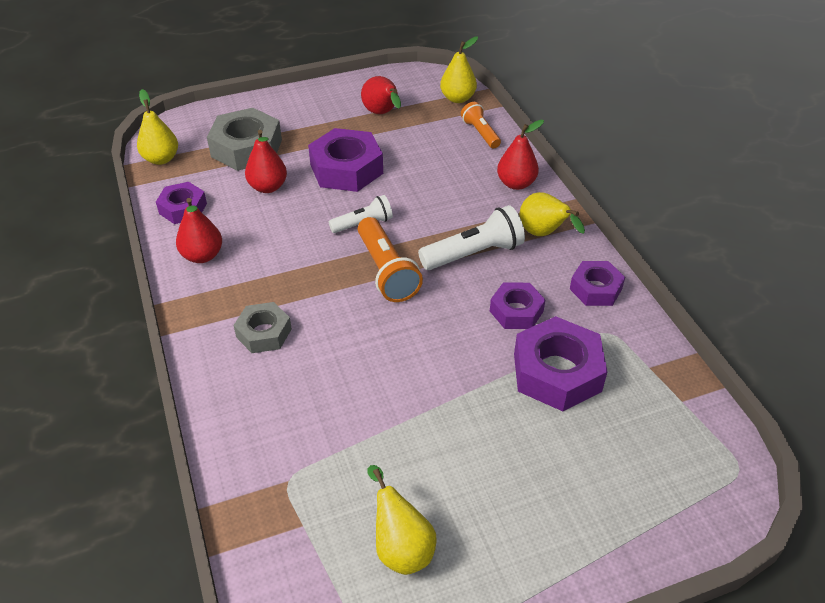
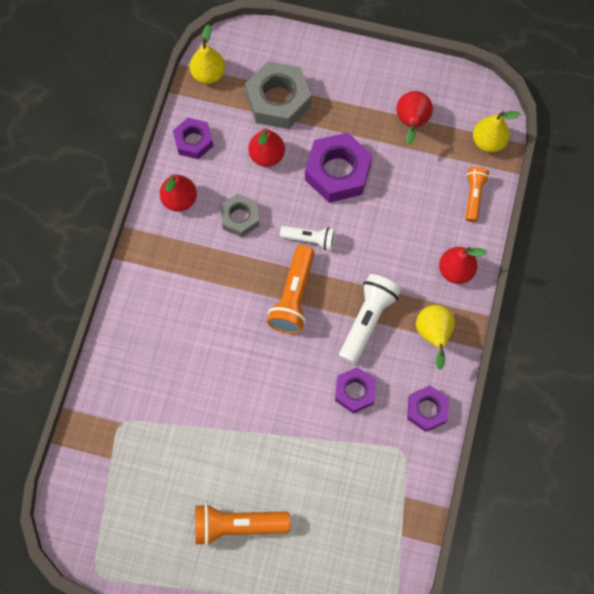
camera: 35 degrees right, 25 degrees up
grey nut [233,302,292,353] -> grey nut moved to [220,193,259,237]
yellow pear [368,465,437,575] -> none
white flashlight [418,205,525,270] -> white flashlight turned 75 degrees counterclockwise [339,274,401,364]
purple nut [514,316,608,411] -> none
none -> orange flashlight [195,504,290,546]

